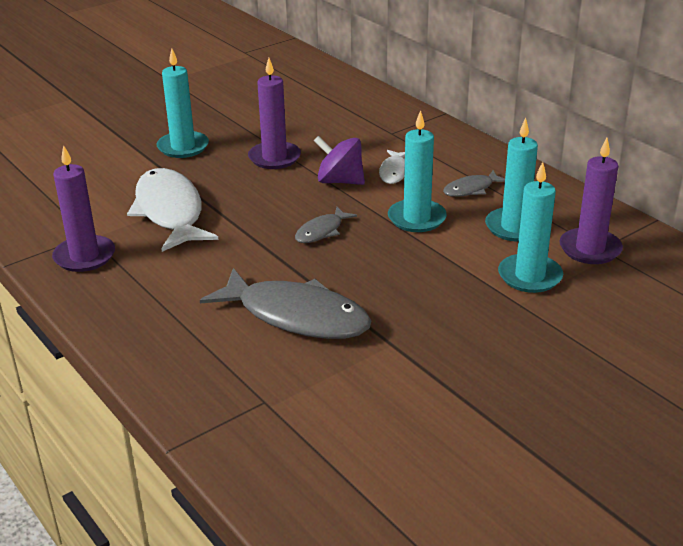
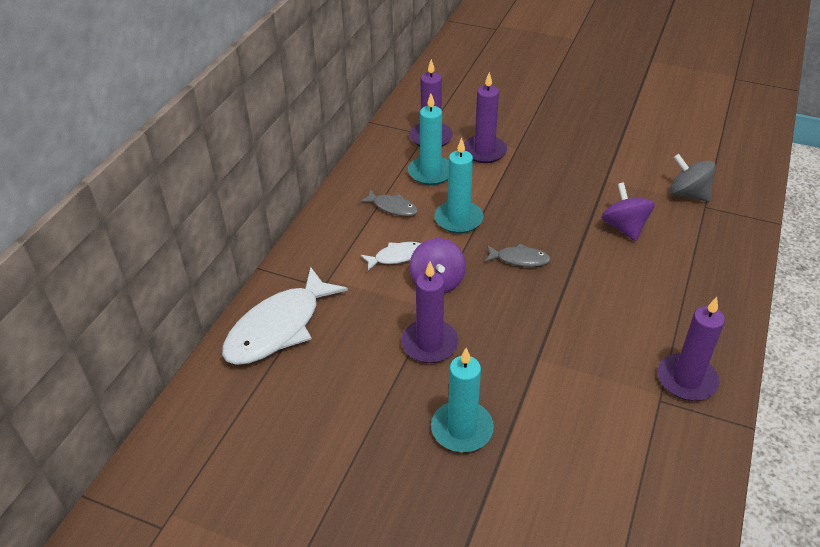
camera: 120 degrees left, 10 degrees up
white fish [127,168,218,252] -> white fish moved to [222,267,348,365]
grey fish [200,268,371,339] -> purple spinning top [601,182,655,241]
turquoise candle [498,162,563,293] -> purple candle [464,72,507,163]
none -> grey spinning top [670,154,716,202]

